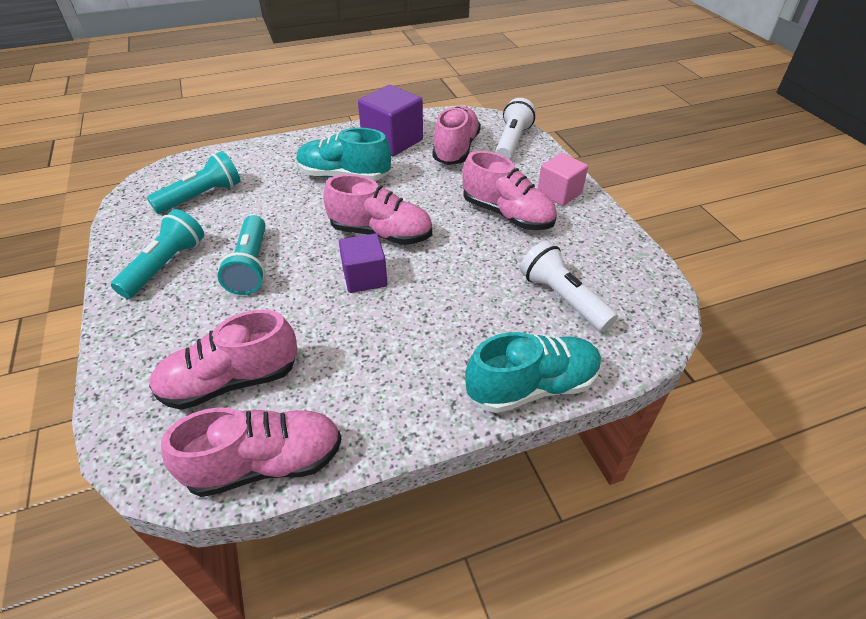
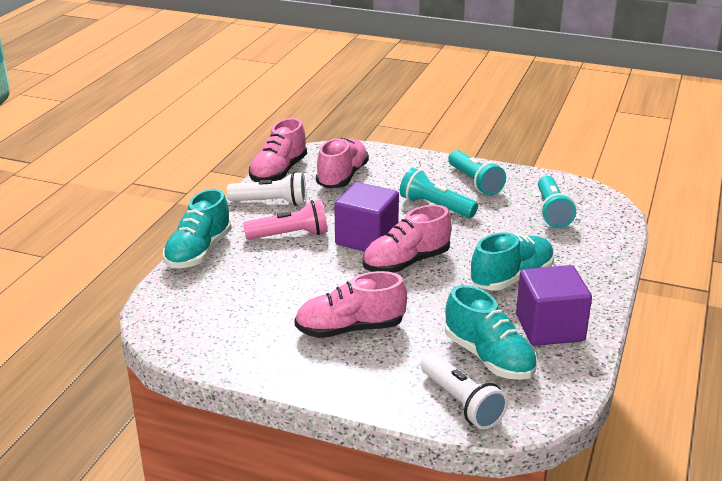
camera: 130 degrees right, 15 degrees down
purple cube [339,233,387,293] -> purple cube [334,182,399,252], size x1.52
pink shoe [433,106,481,165] -> turquoise shoe [445,285,537,380]
white flashlight [520,241,618,332] -> white flashlight moved to [227,172,306,206]
pink cube [538,153,588,206] -> none
none -> pink flashlight [243,200,327,240]

